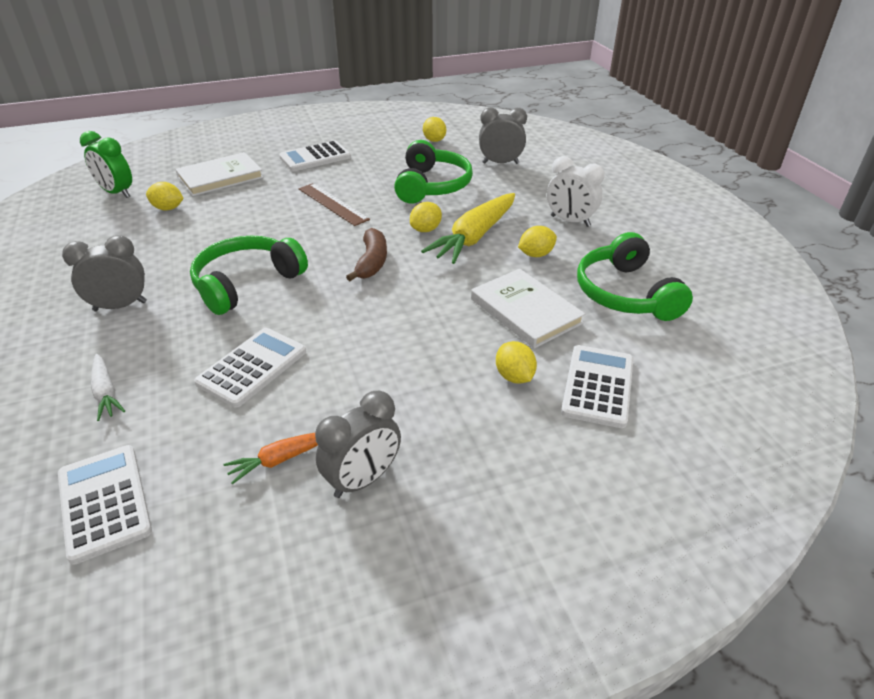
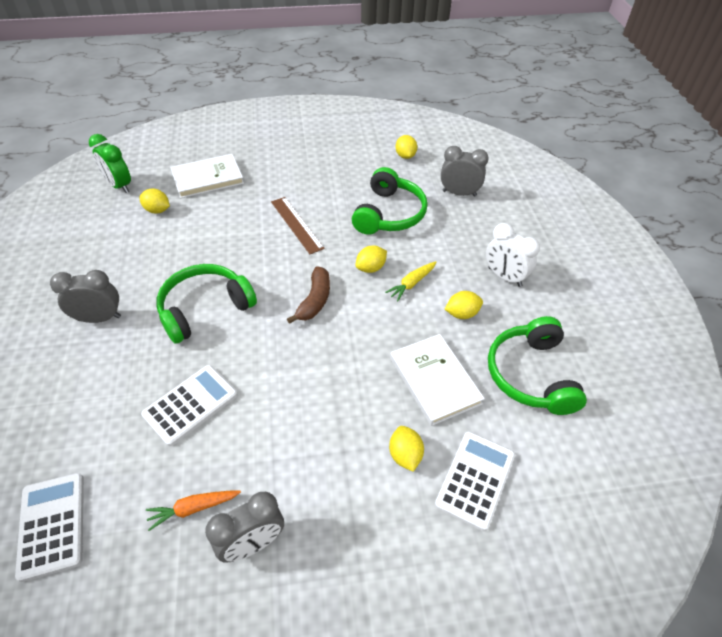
camera: 10 degrees right, 10 degrees up
white carrot [91,354,125,421] -> none
white calculator [279,141,351,171] -> none
yellow carrot [421,193,515,264] -> yellow carrot [385,261,437,302], size x0.51

